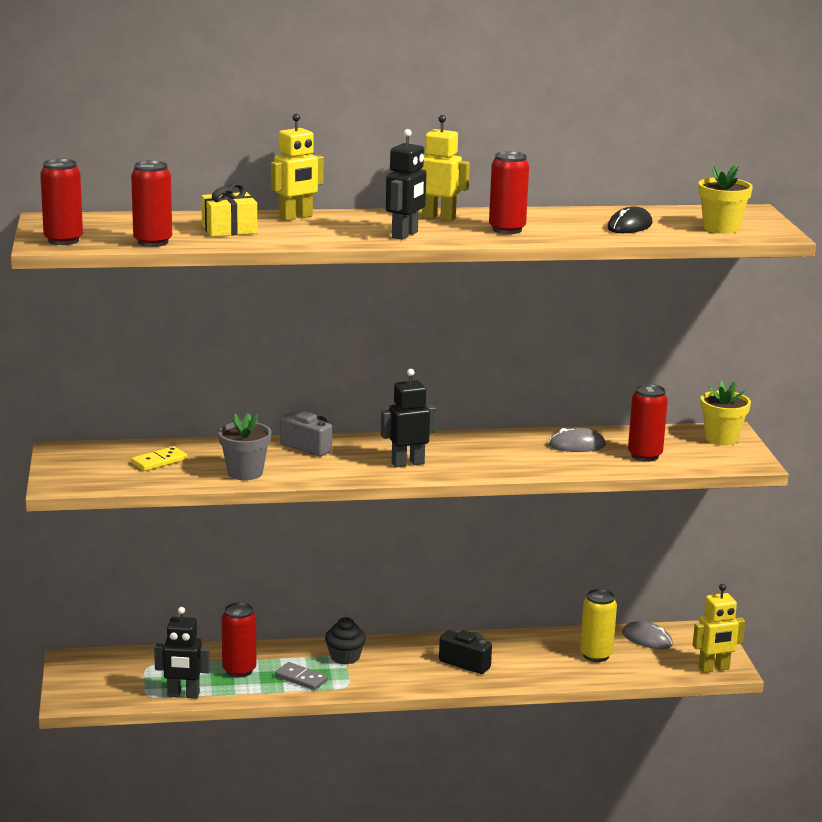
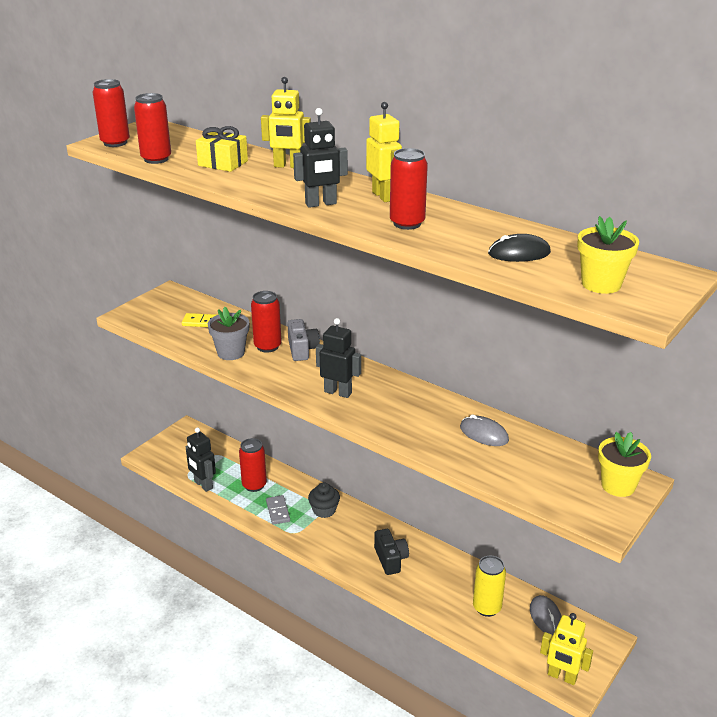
camera: 45 degrees right, 10 degrees up
red can [628,384,668,462] -> red can moved to [251,291,282,353]

